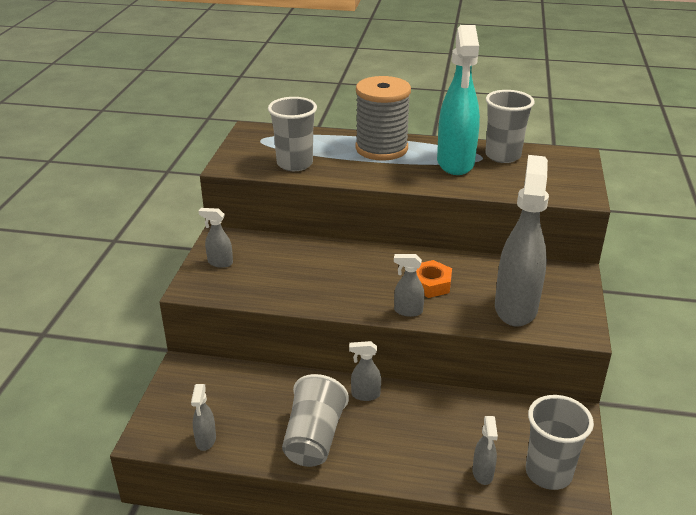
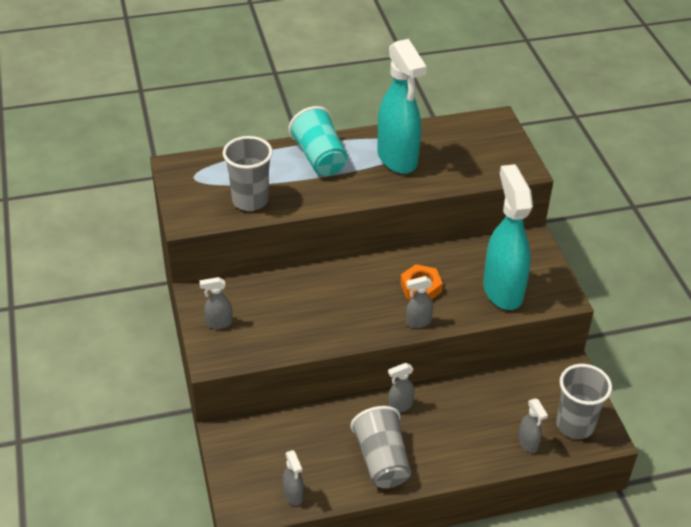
camera: 25 degrees left, 10 degrees up
grey spool [355,76,411,161] -> turquoise cup [289,106,347,176]
grey cup [485,90,535,163] -> none
grey spray bottle [495,155,549,327] -> turquoise spray bottle [483,164,533,310]

